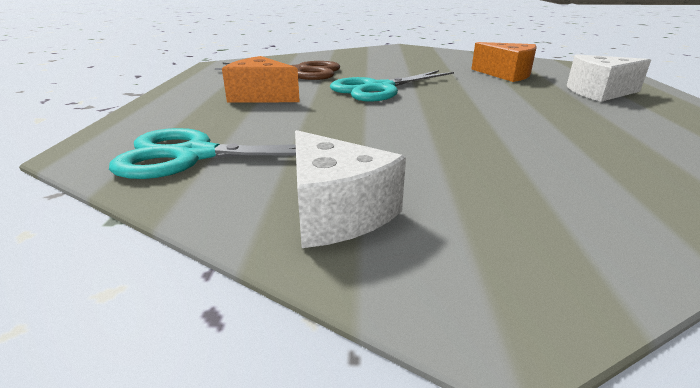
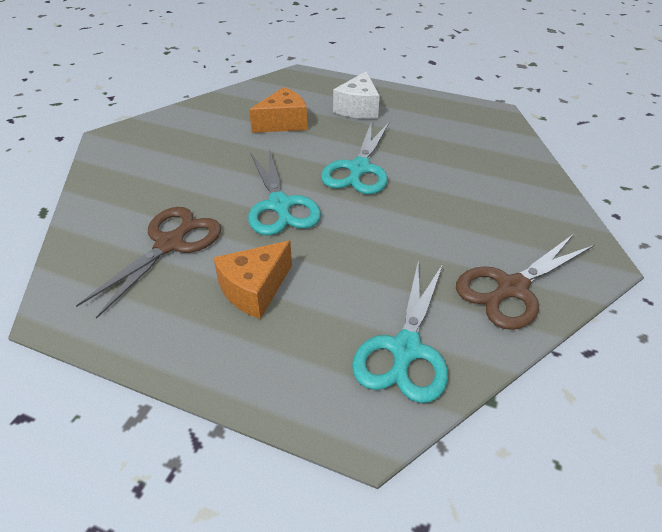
camera: 70 degrees left, 15 degrees up
white cheese [295,130,406,248] -> brown scissors [456,235,594,330]
none -> turquoise scissors [321,121,390,194]

